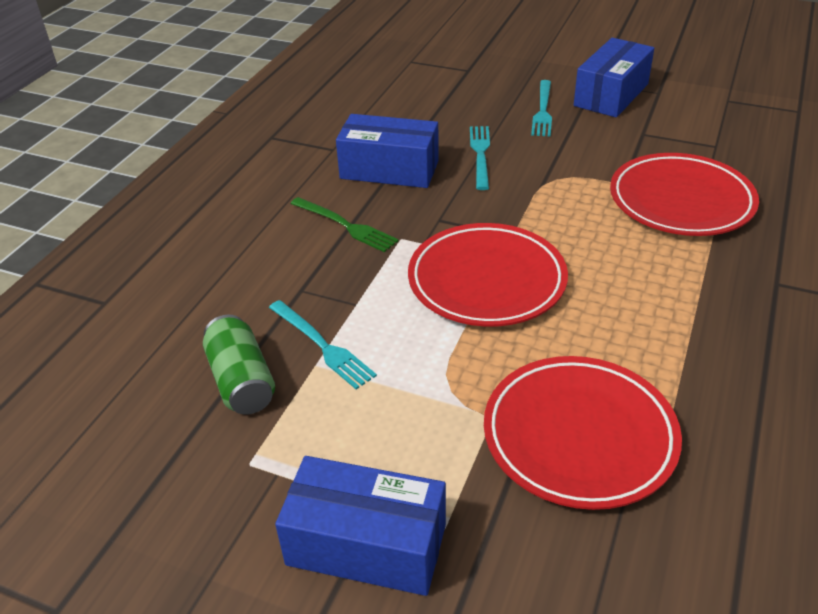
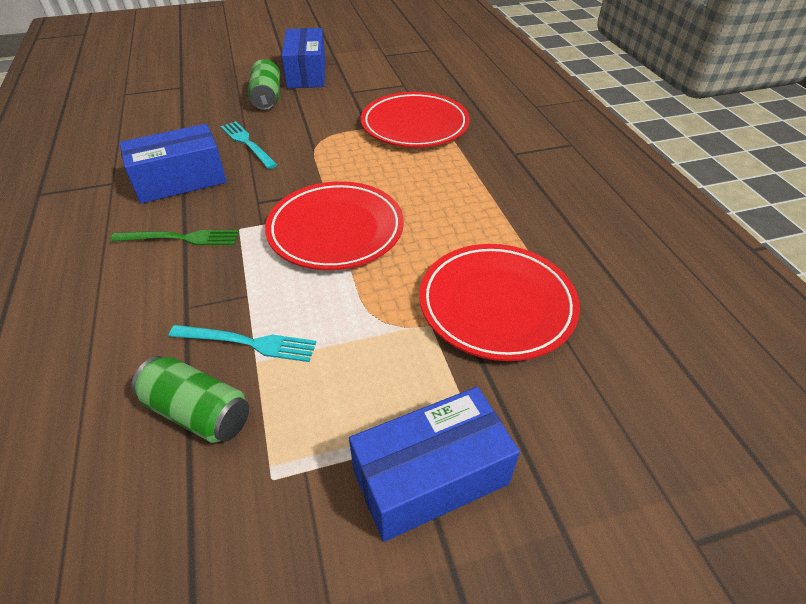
camera: 40 degrees left, 5 degrees up
turquoise fork [531,80,552,137] -> green can [248,59,280,110]

